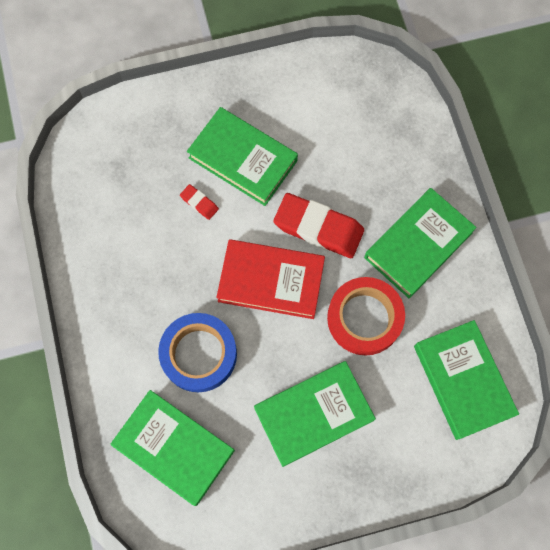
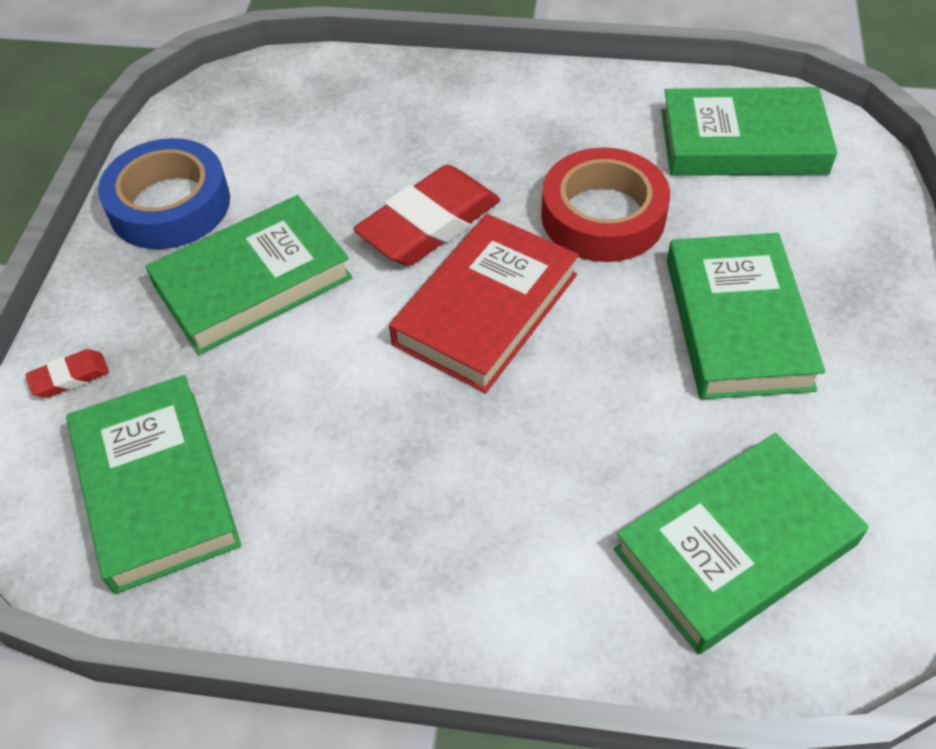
camera: 65 degrees left, 20 degrees down
blue tape [158,313,237,392] -> blue tape moved to [98,138,230,249]
red eraser [180,184,219,220] -> red eraser moved to [25,349,109,398]
green book [364,188,477,298] -> green book moved to [66,375,241,594]

